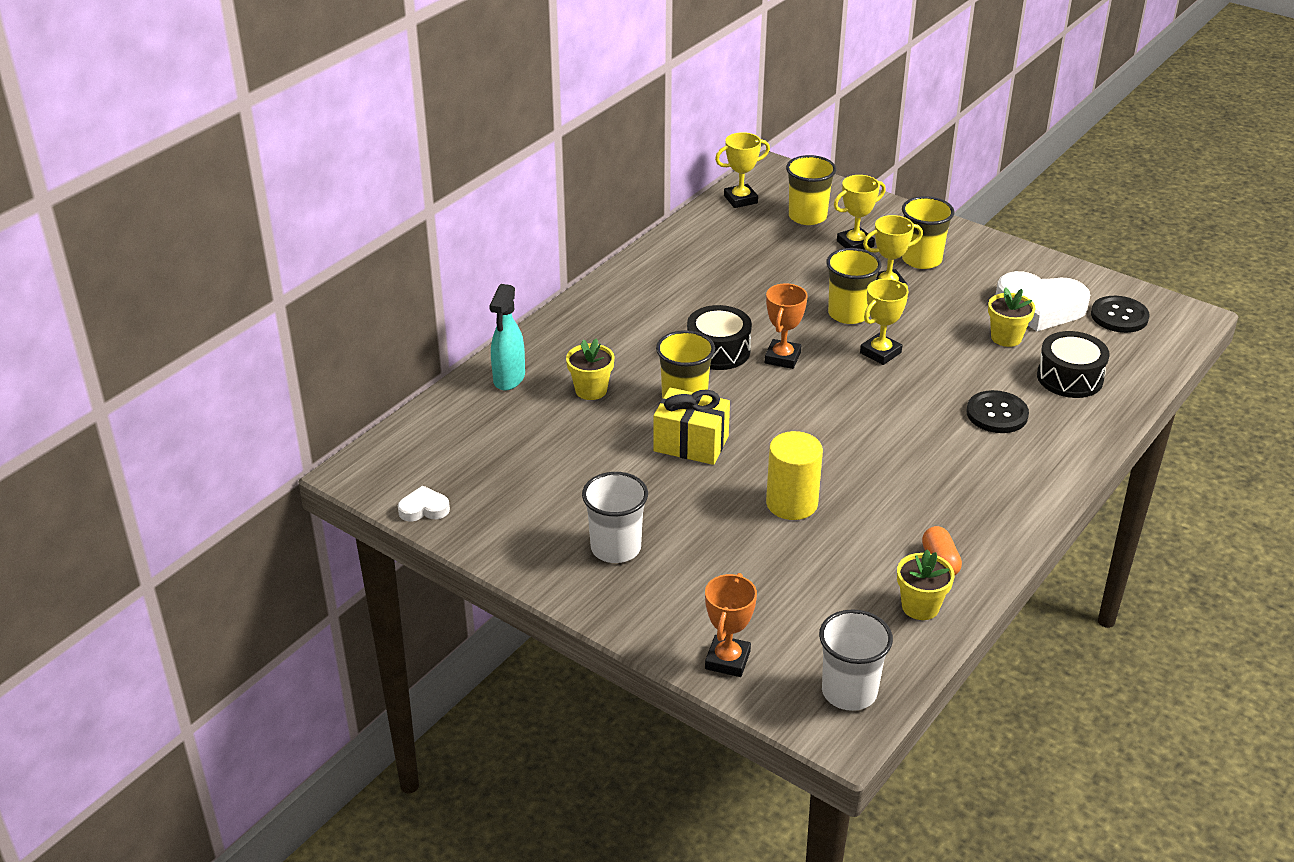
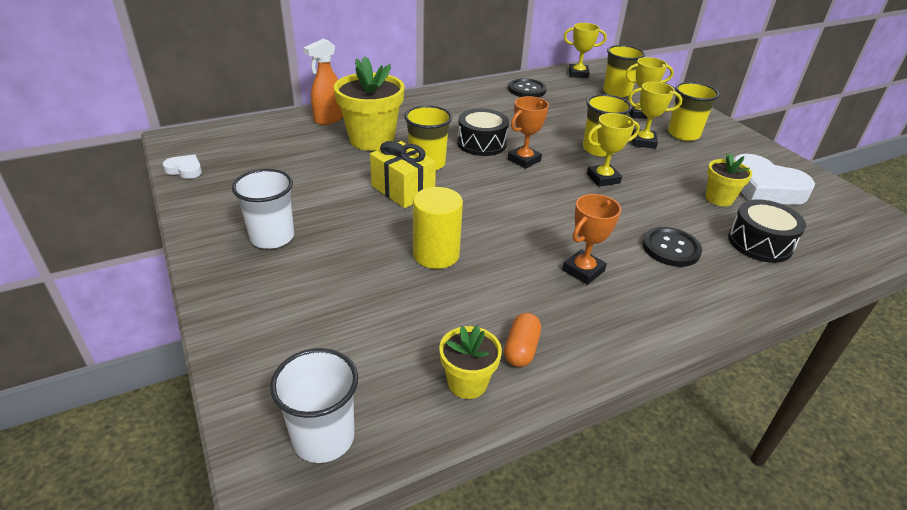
camera: 25 degrees right, 0 degrees up
turquoise spray bottle [489,284,525,391] -> orange spray bottle [303,38,343,125]
yellow flower pot [566,338,615,400] -> yellow flower pot [334,56,405,151], size x1.84
orange trophy [705,573,757,677] -> orange trophy moved to [562,194,621,285]
black button [1091,296,1150,333] -> black button moved to [508,78,547,97]

